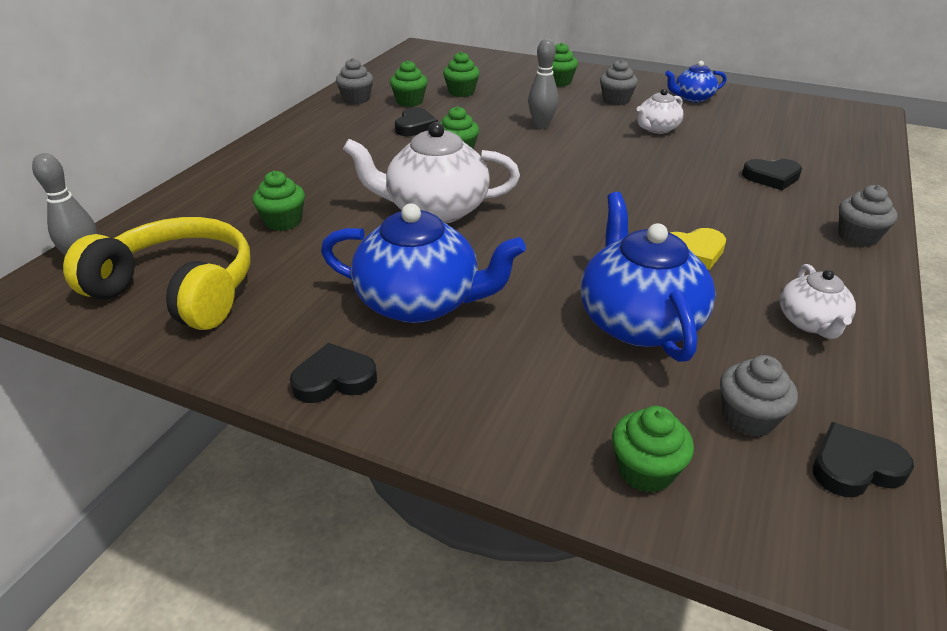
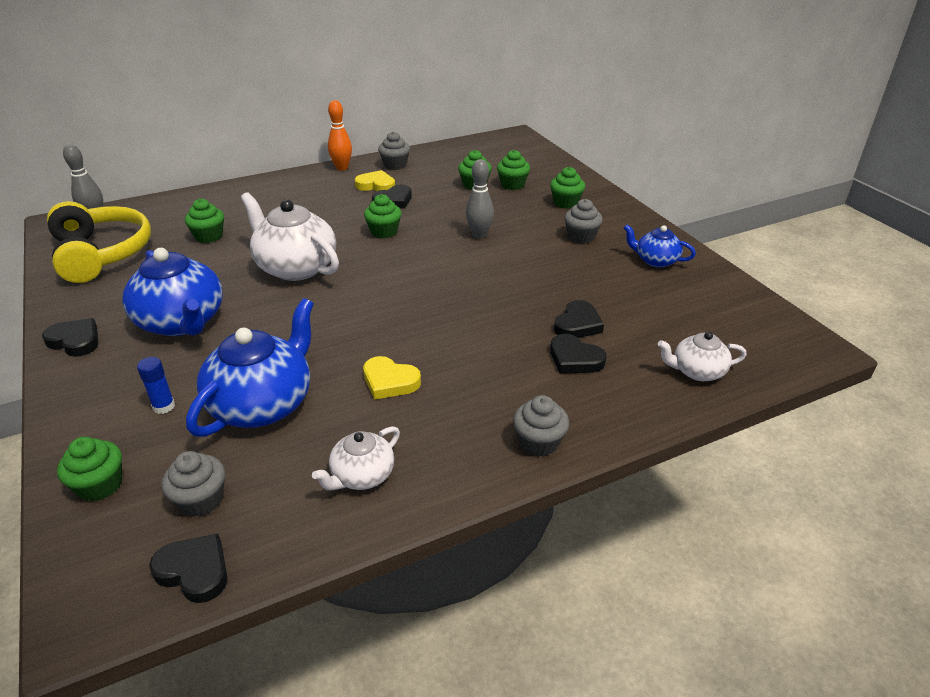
camera: 40 degrees right, 0 degrees up
green cupcake [390,60,428,107] -> green cupcake moved to [497,150,530,190]
white teapot [637,89,684,134] -> white teapot moved to [658,332,747,381]
none -> blue glue stick [137,357,175,414]
none -> orange bowling pin [328,100,352,170]
none -> yellow heart [355,170,395,191]
none -> black heart [554,300,604,338]

